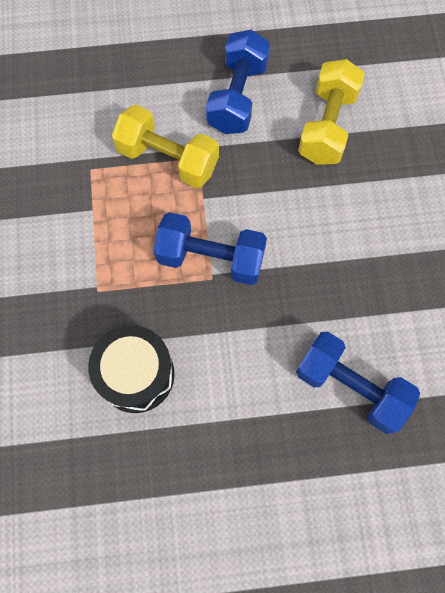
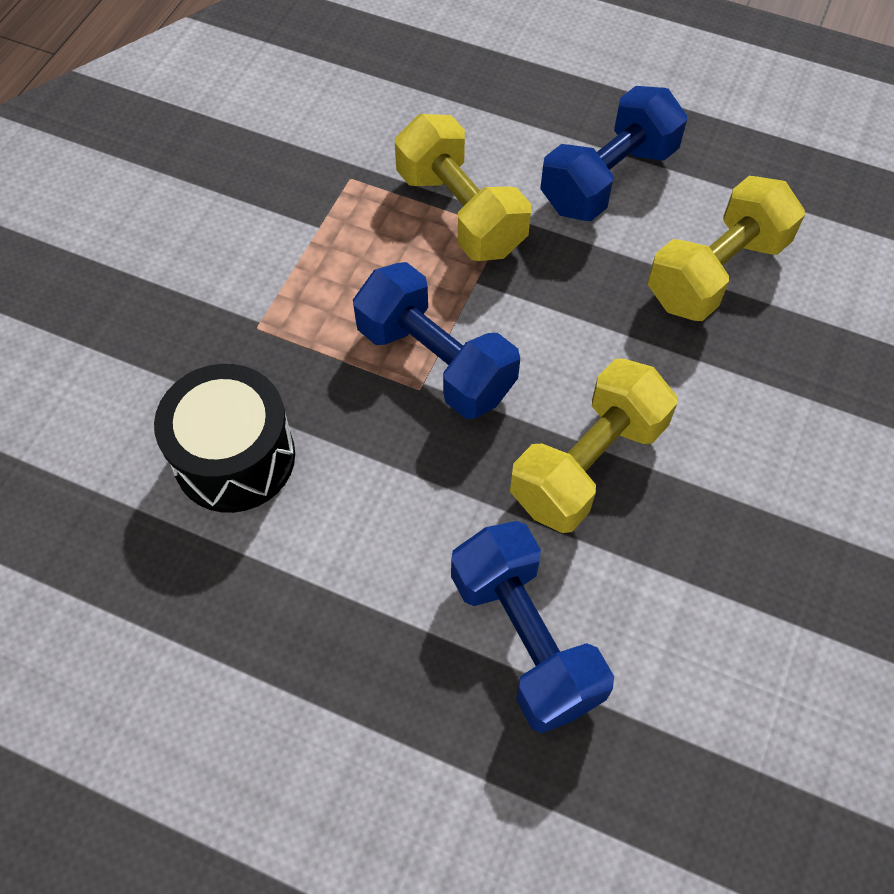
camera: 30 degrees right, 10 degrees down
none -> yellow dumbbell [510,359,678,533]

